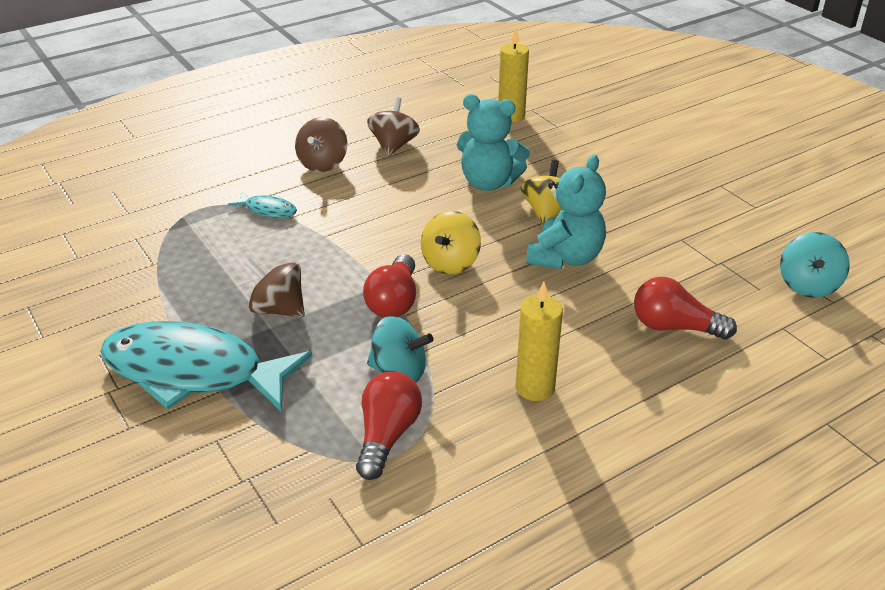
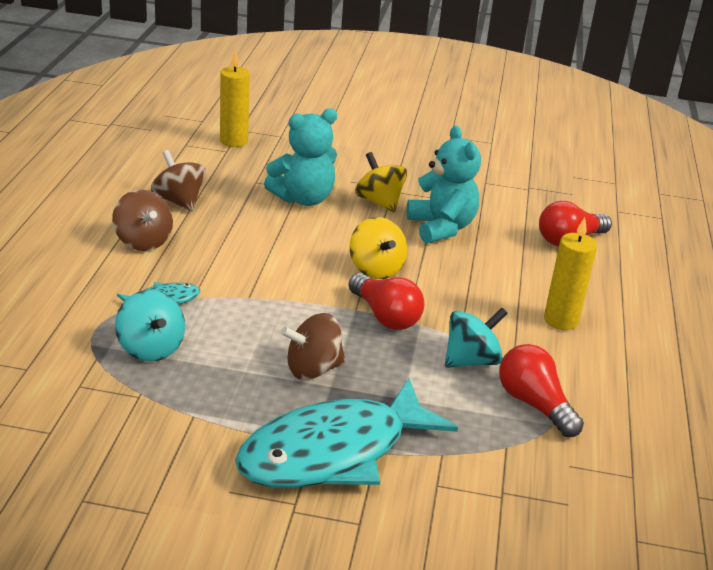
camera: 50 degrees left, 5 degrees down
turquoise spinning top [780,232,850,298] -> turquoise spinning top moved to [115,290,185,362]

